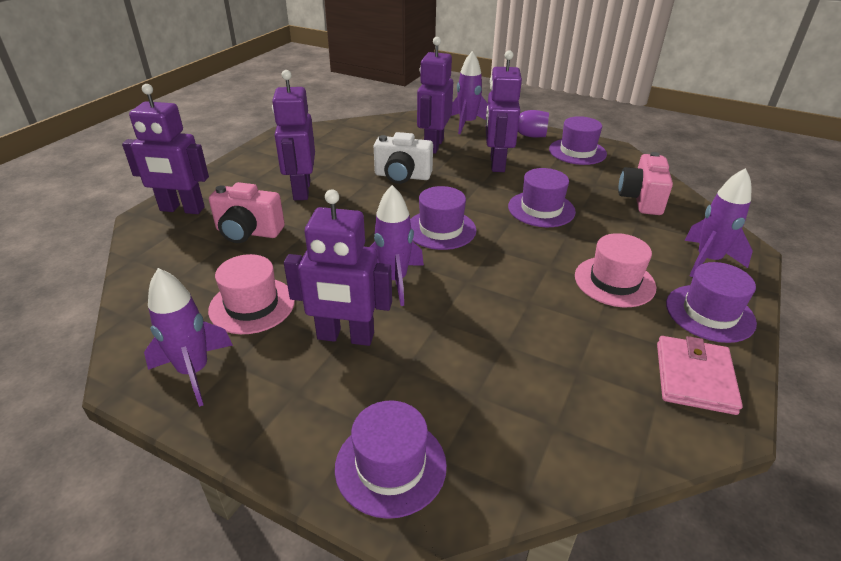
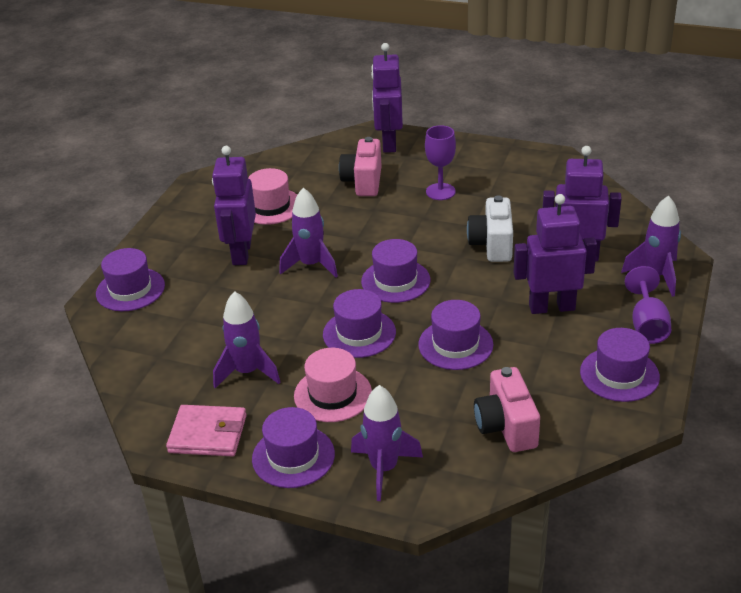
camera: 85 degrees right, 0 degrees up
purple rocket [144,268,233,407] -> purple rocket moved to [213,291,280,388]
purple robot [272,70,315,200] -> purple goblet [425,125,456,200]
pink camera [618,152,673,215] -> pink camera turned 105 degrees counterclockwise [474,367,540,452]
none -> purple hat [323,289,396,358]

